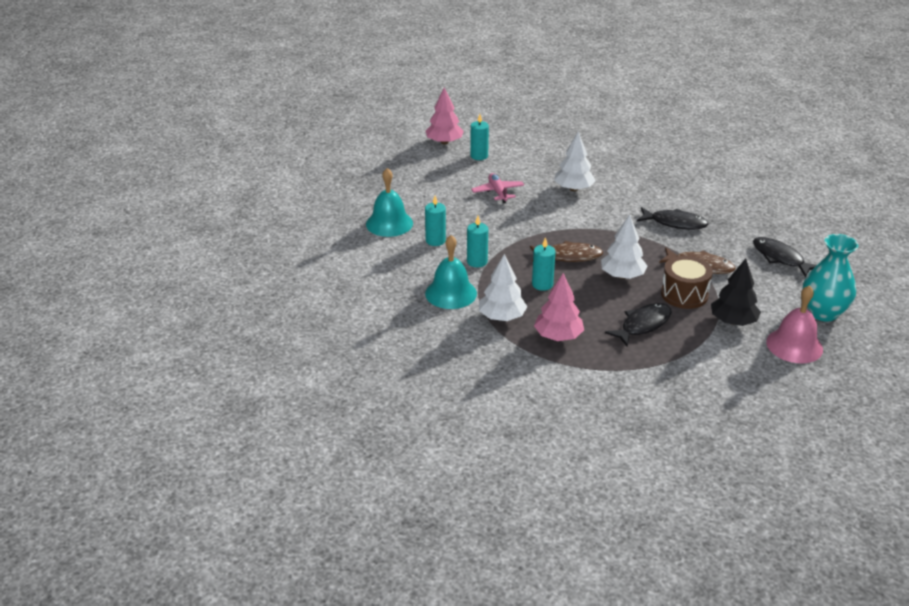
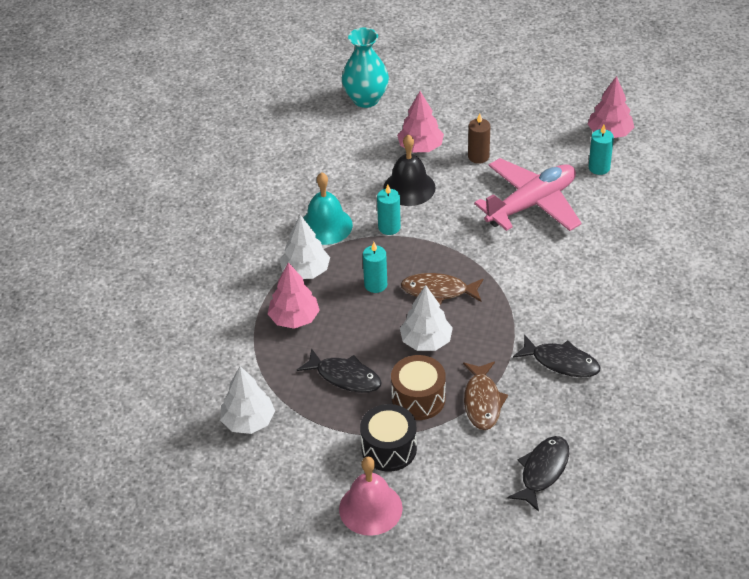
camera: 70 degrees right, 10 degrees up
turquoise bell [366,168,413,237] -> pink tree [397,91,444,152]
turquoise candle [425,196,446,246] -> black bell [383,134,435,206]
pink plane [471,173,524,204] -> pink plane [474,158,582,231], size x1.95
brown fish [530,241,603,262] -> brown fish turned 120 degrees clockwise [401,273,483,304]
white tree [554,132,596,191] -> white tree moved to [220,366,275,434]
black fish [637,207,708,229] -> black fish turned 60 degrees counterclockwise [513,335,600,377]
black tree [711,259,761,326] -> black drum [360,404,417,472]
turquoise vase [803,234,859,322] -> turquoise vase moved to [342,28,389,108]
none -> brown candle [468,114,490,164]

